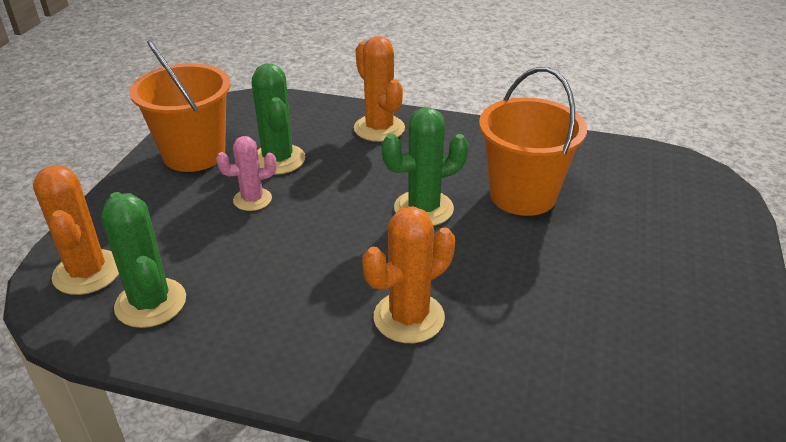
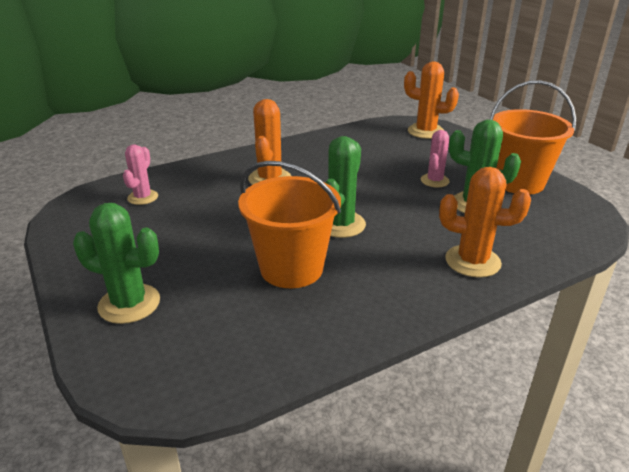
camera: 135 degrees right, 5 degrees down
green cactus [101,192,186,328] -> green cactus moved to [73,203,160,324]
none -> pink cactus [123,144,158,205]

